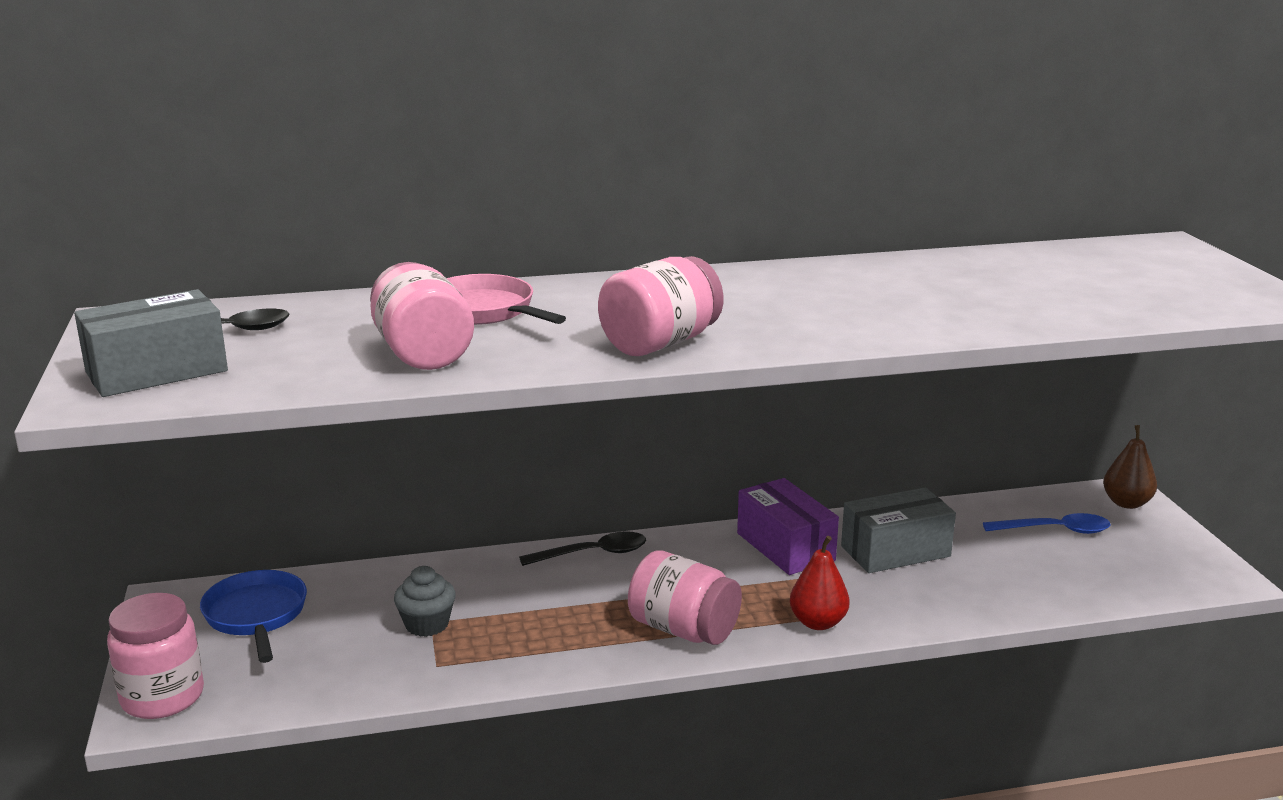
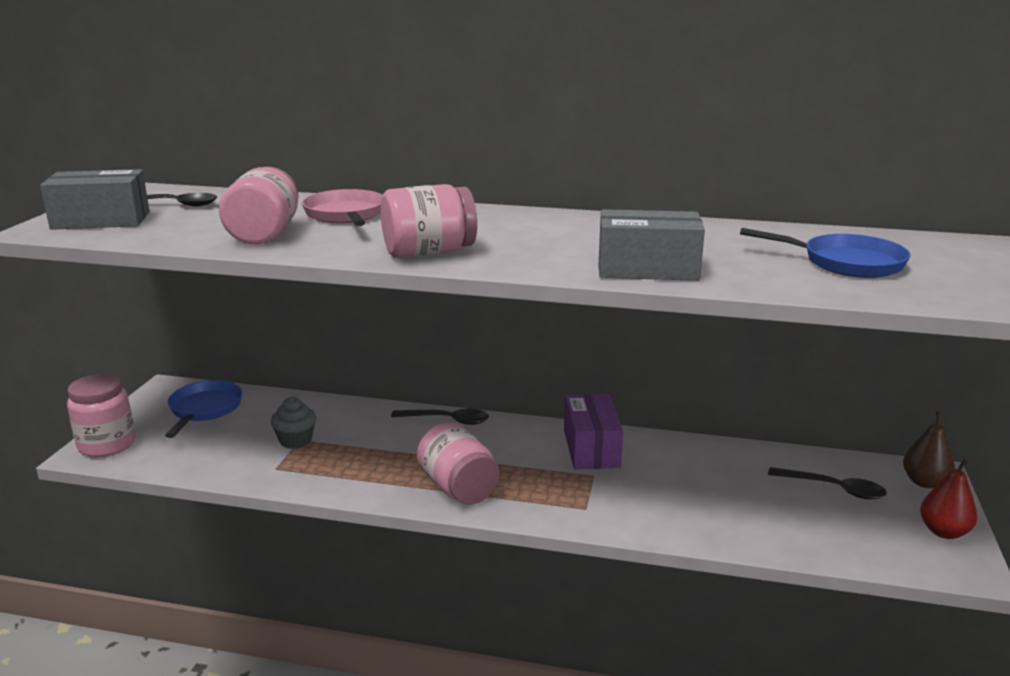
camera: 25 degrees right, 0 degrees up
red pear [790,536,850,630] -> red pear moved to [920,459,977,539]
grey box [841,487,956,573] -> grey box moved to [599,209,705,281]
blue spoon [983,513,1110,534] -> black spoon [768,467,887,499]
none -> blue pan [740,228,910,278]

